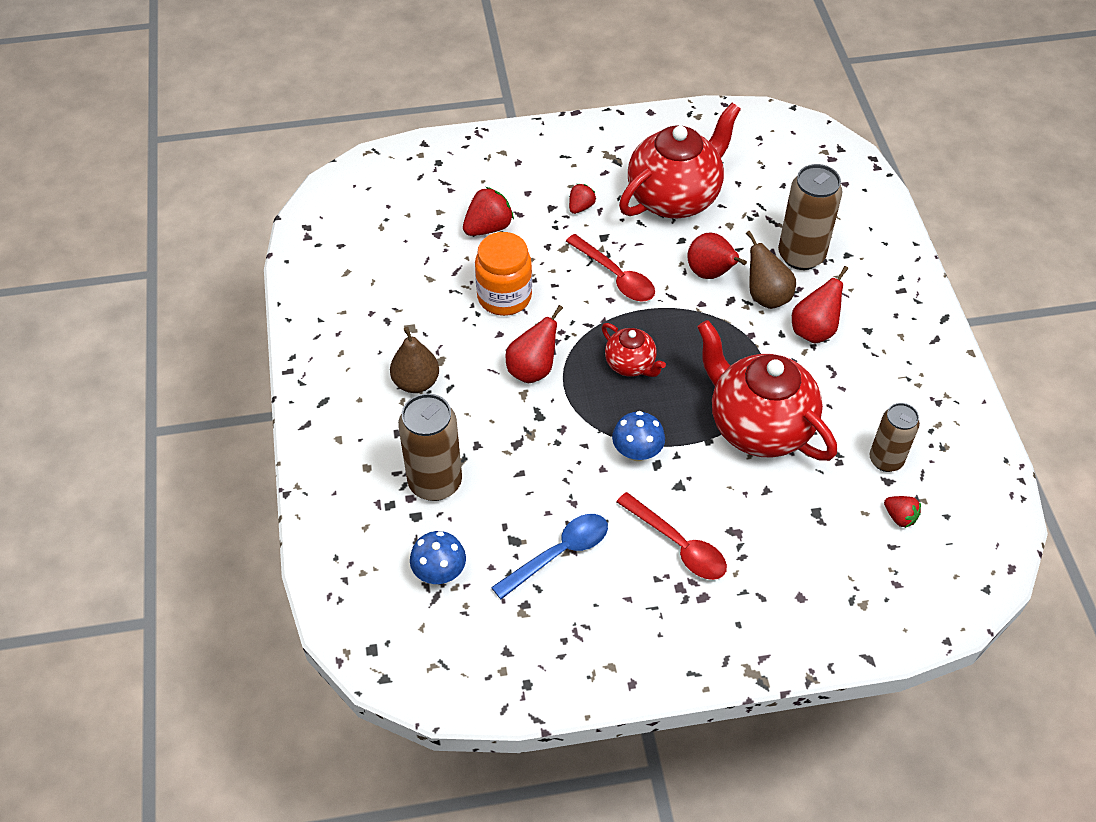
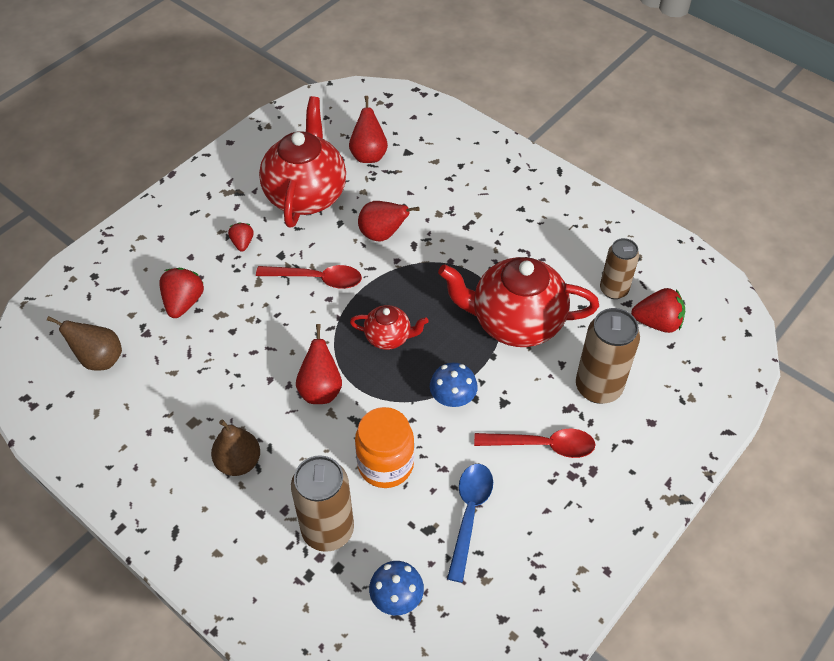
camera: 40 degrees left, 0 degrees up
orange jar [475,232,532,316] -> orange jar moved to [355,407,414,488]
brown pear [746,231,796,309] -> brown pear moved to [47,316,122,371]
brown can [778,164,842,270] -> brown can moved to [576,308,640,404]
red pear [792,266,848,344] -> red pear moved to [349,96,388,163]
red strawberry [884,496,921,528] -> red strawberry [631,288,685,333], size x1.66

